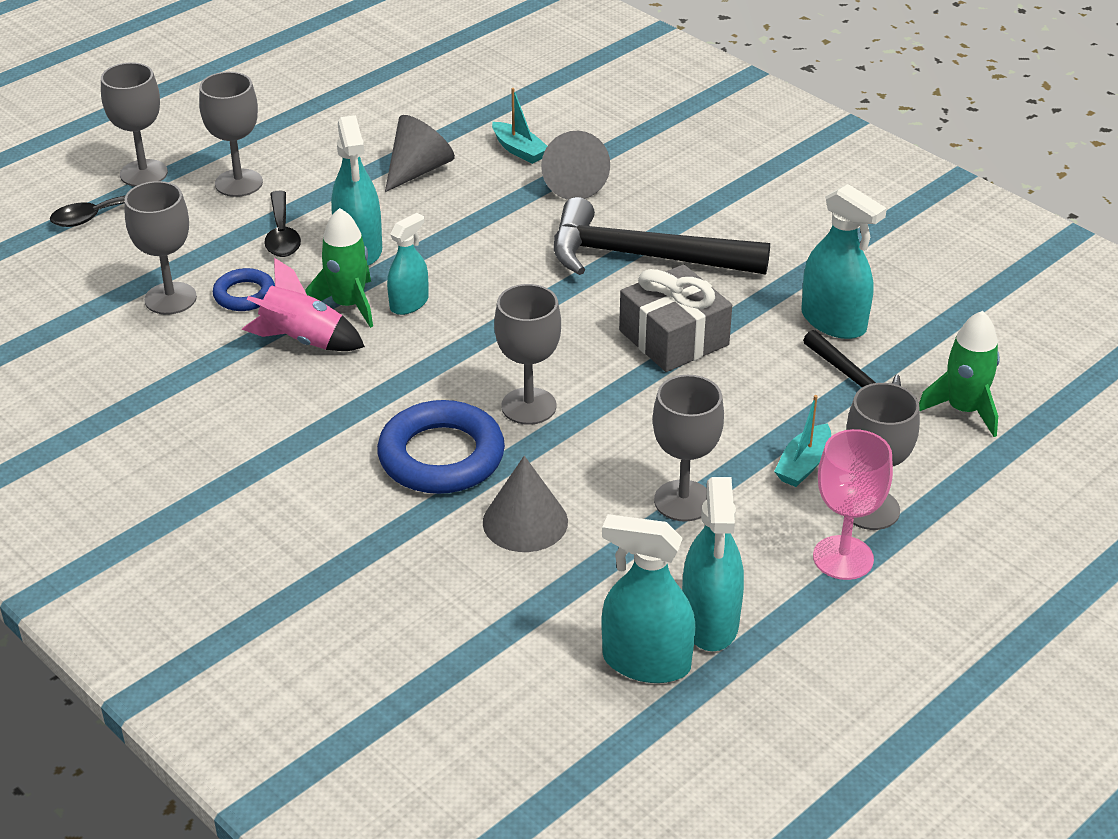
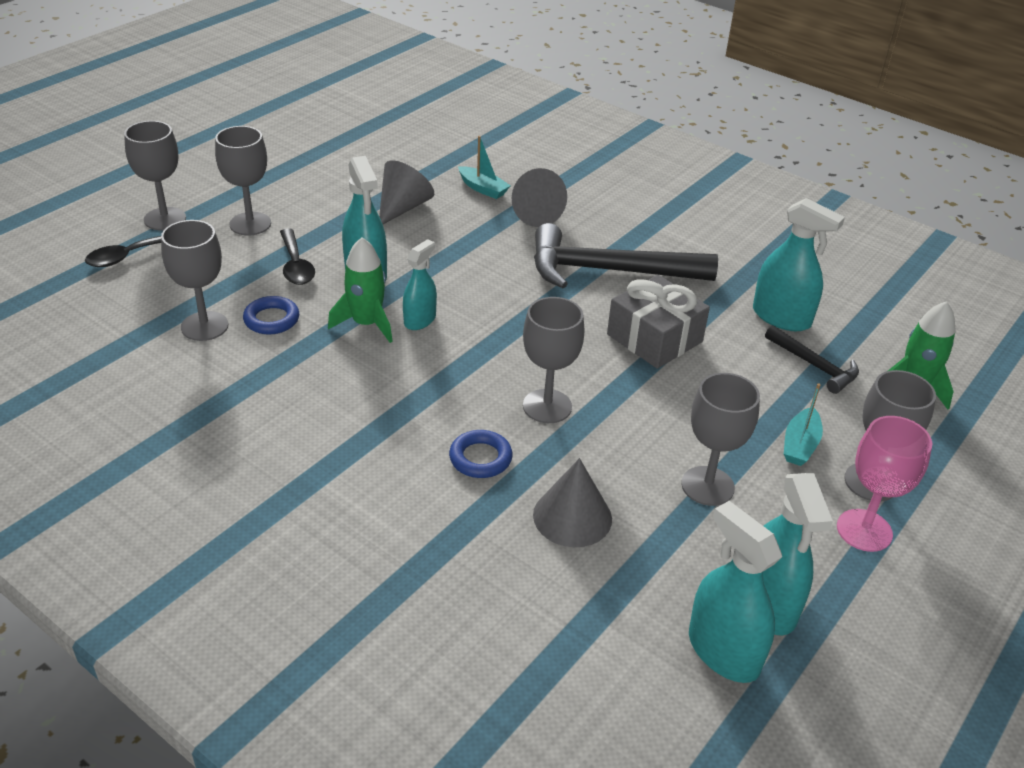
camera: 10 degrees left, 0 degrees up
pink rocket [242,258,365,351] -> none
blue ring [377,400,505,494] -> blue ring [449,430,513,478], size x0.54
turquoise spray bottle [602,514,696,683] -> turquoise spray bottle turned 45 degrees clockwise [689,501,782,683]

